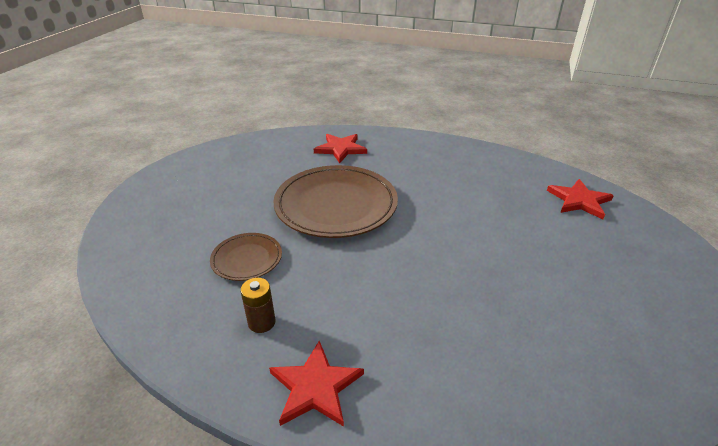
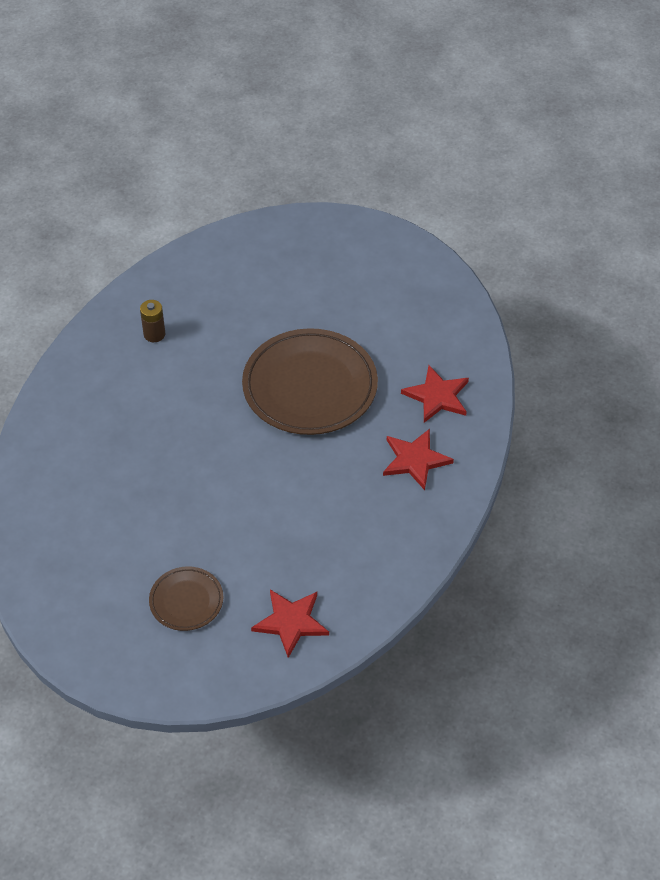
camera: 95 degrees right, 15 degrees up
brown plate [210,233,282,281] -> brown plate moved to [149,566,223,631]
red star [269,341,364,427] -> red star moved to [383,429,454,490]

